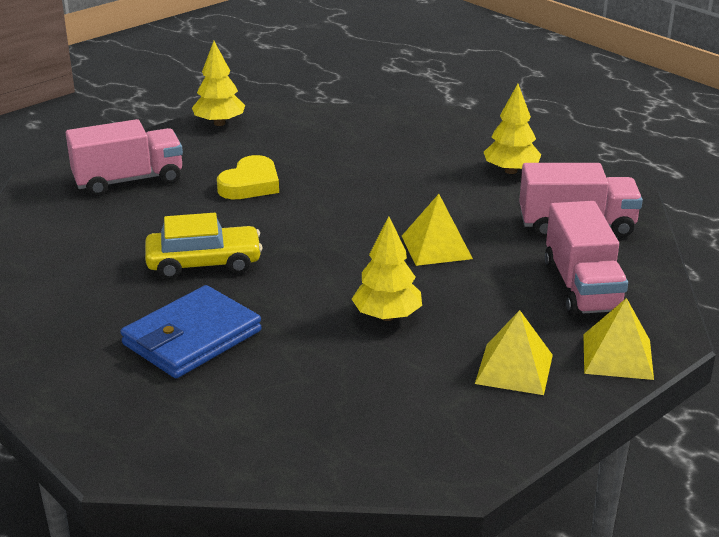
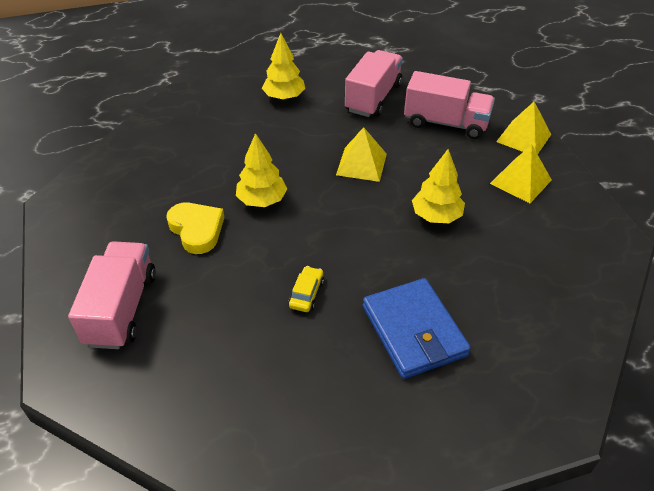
camera: 65 degrees left, 15 degrees up
yellow car [145,213,263,279] -> yellow car [289,266,324,312], size x0.52
yellow tree [192,41,245,126] -> yellow tree moved to [236,133,287,207]

